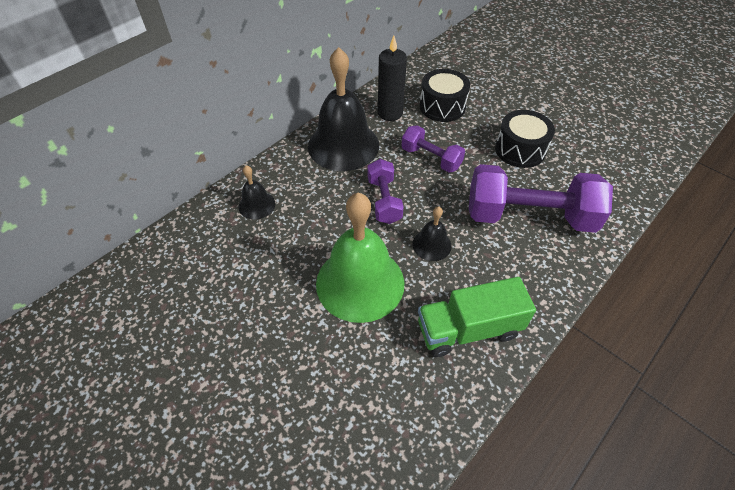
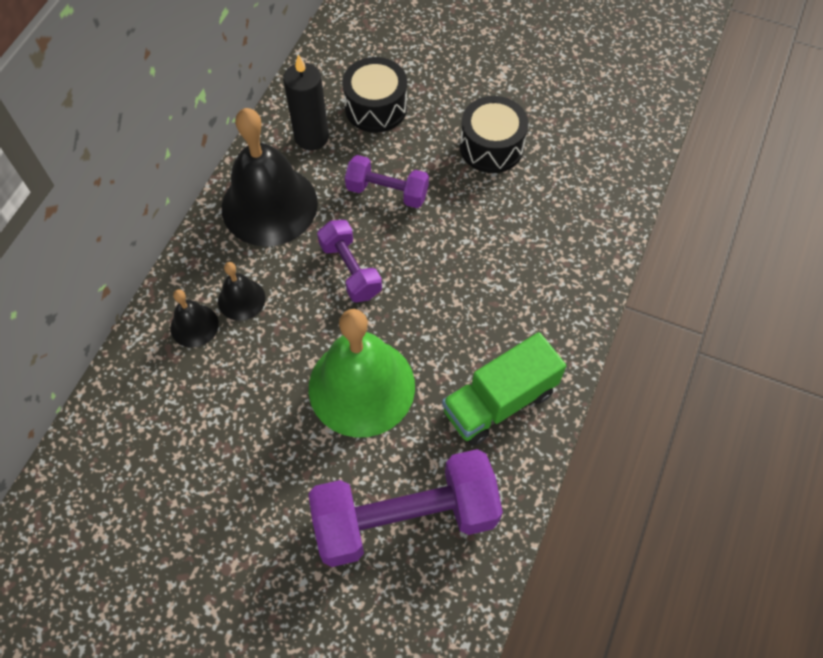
camera: 20 degrees left, 10 degrees up
black bell [412,206,452,261] -> black bell moved to [218,262,265,321]
purple dumbbell [469,164,613,233] -> purple dumbbell moved to [308,449,503,567]

